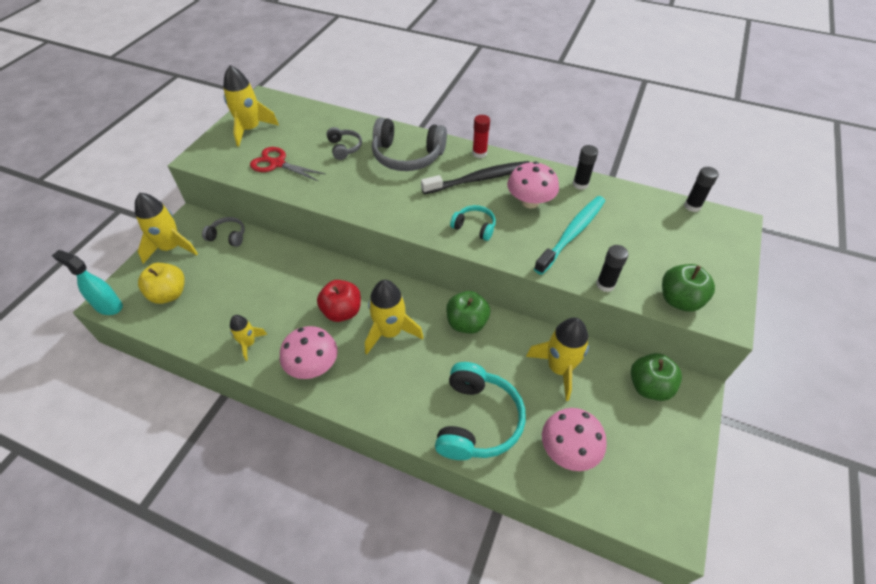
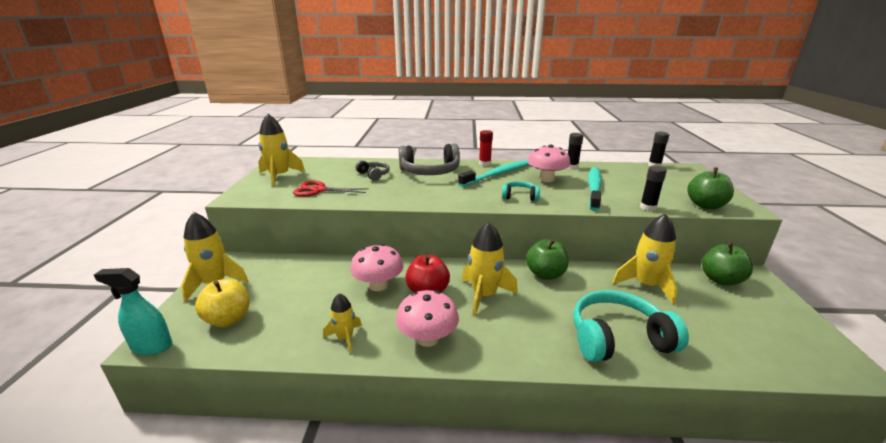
camera: 20 degrees left, 25 degrees down
grey headphones [202,217,245,247] -> none
black toothbrush [421,161,530,194] -> turquoise toothbrush [458,160,529,187]
turquoise headphones [435,362,526,460] -> turquoise headphones turned 90 degrees counterclockwise [573,290,689,362]
pink mushroom [542,408,607,471] -> pink mushroom moved to [350,244,404,291]

